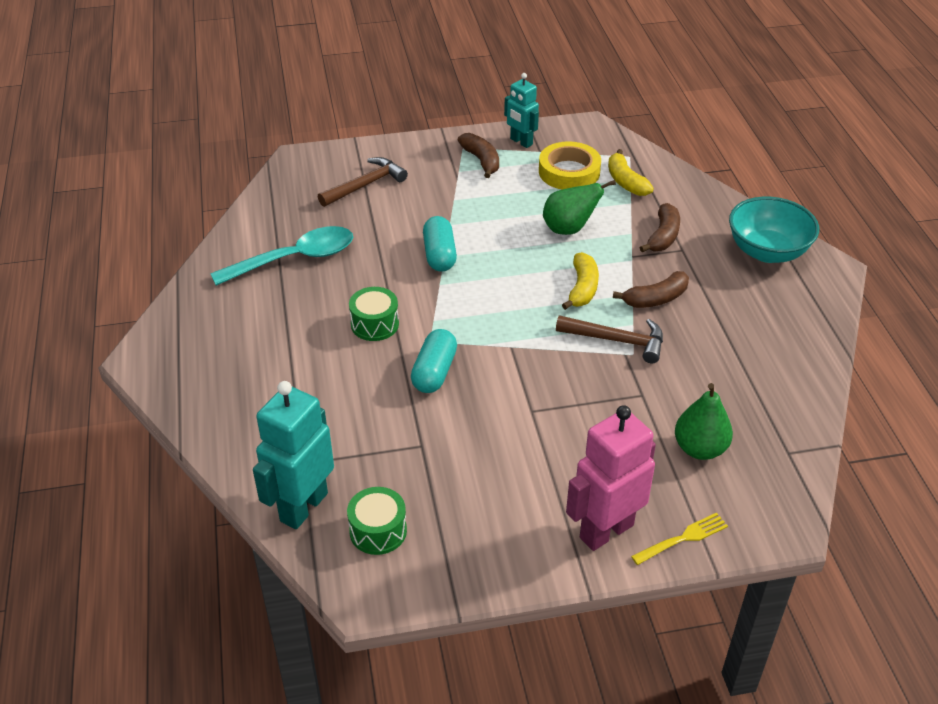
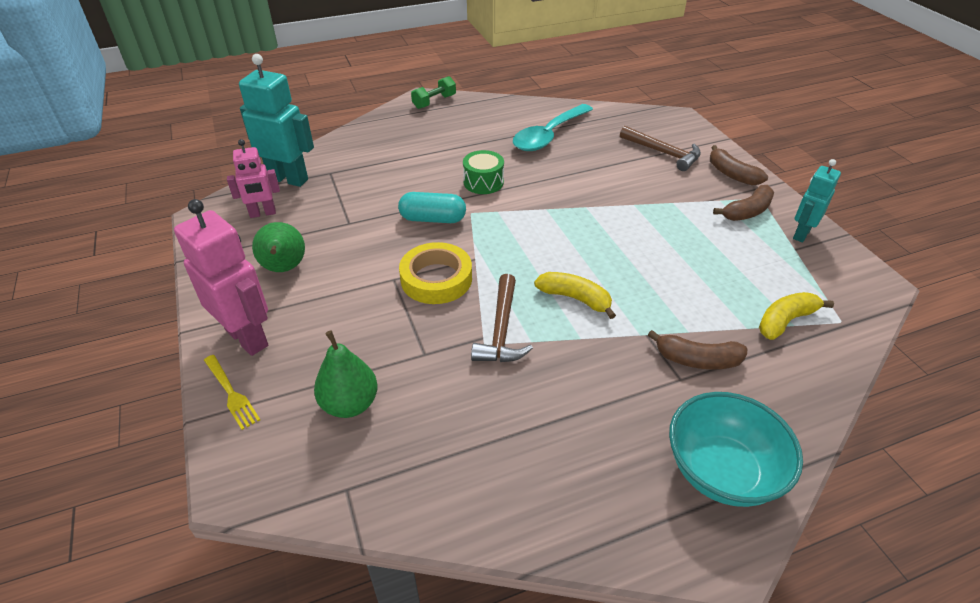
camera: 80 degrees right, 0 degrees up
turquoise spoon [210,226,353,286] -> turquoise spoon turned 75 degrees clockwise [513,104,593,151]
green drum [347,487,407,555] -> pink robot [227,139,280,218]
turquoise capsule [423,216,457,272] -> none
yellow tape [539,141,601,189] -> yellow tape moved to [399,242,472,304]
green pear [543,180,616,235] -> green pear moved to [252,222,305,272]
yellow banana [562,252,599,310] -> yellow banana turned 150 degrees counterclockwise [534,272,616,319]
brown banana [613,271,689,308] -> brown banana moved to [710,145,768,186]
none -> green dumbbell [411,76,456,109]

